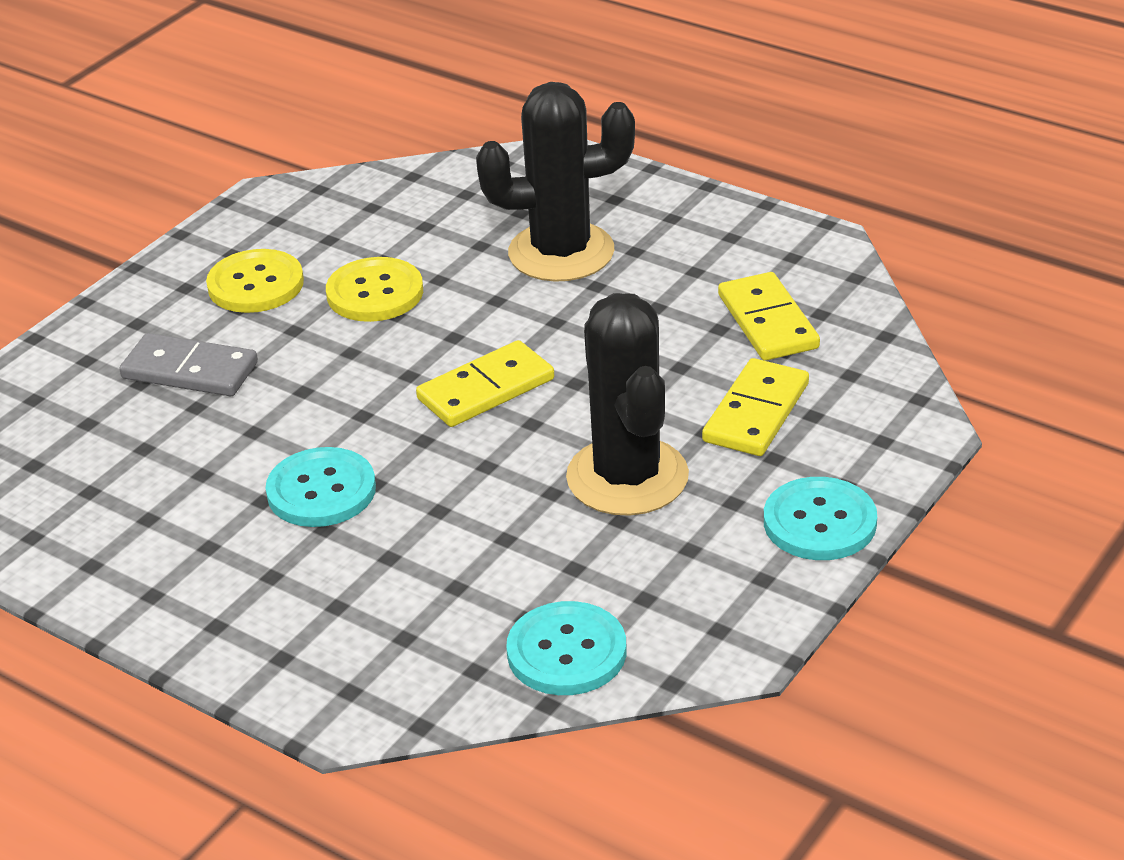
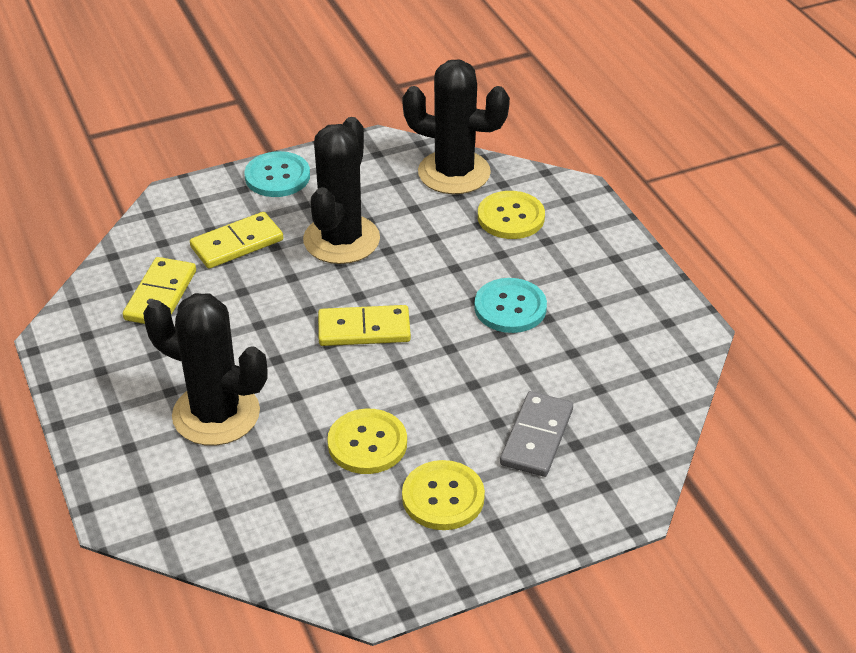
camera: 150 degrees left, 5 degrees up
grey domino [119,333,258,396] -> grey domino turned 60 degrees clockwise [500,391,573,477]
turquoise button [506,601,626,695] -> black cactus [402,60,510,194]
none -> yellow button [478,191,545,239]

